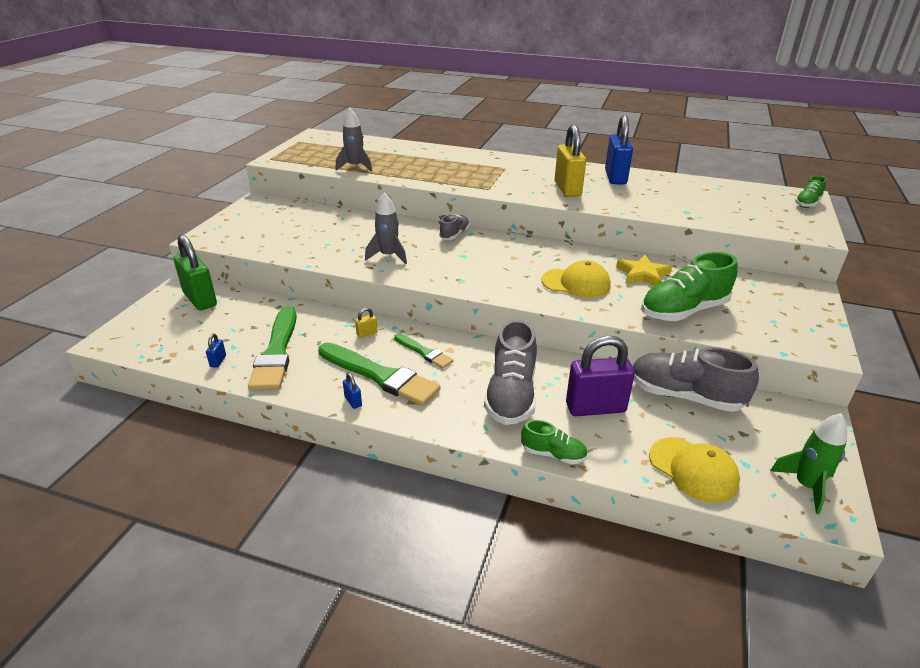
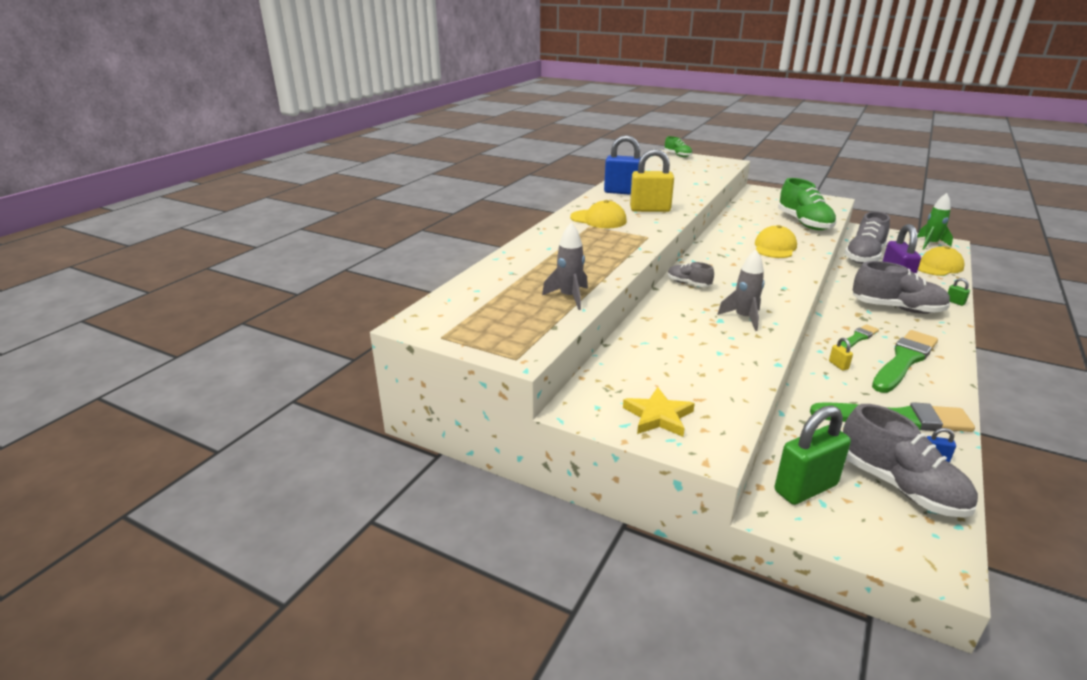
camera: 80 degrees left, 5 degrees down
blue padlock [343,373,362,409] -> none
green shoe [521,420,588,464] -> green padlock [948,278,970,306]
yellow star [616,255,672,286] -> yellow star moved to [623,387,695,437]
none -> yellow cap [570,200,627,228]
none -> grey shoe [843,404,978,518]

